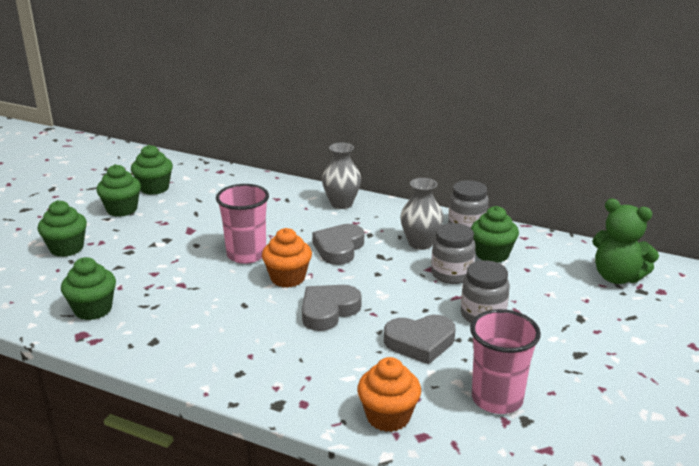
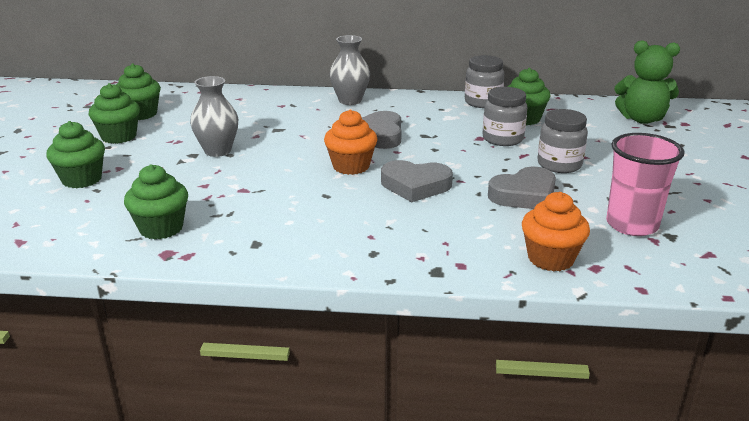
camera: 20 degrees left, 0 degrees up
pink cup [216,184,269,264] -> none
grey heart [302,285,362,331] -> grey heart turned 105 degrees counterclockwise [381,160,453,202]
grey vase [400,178,444,250] -> grey vase moved to [190,76,238,157]

